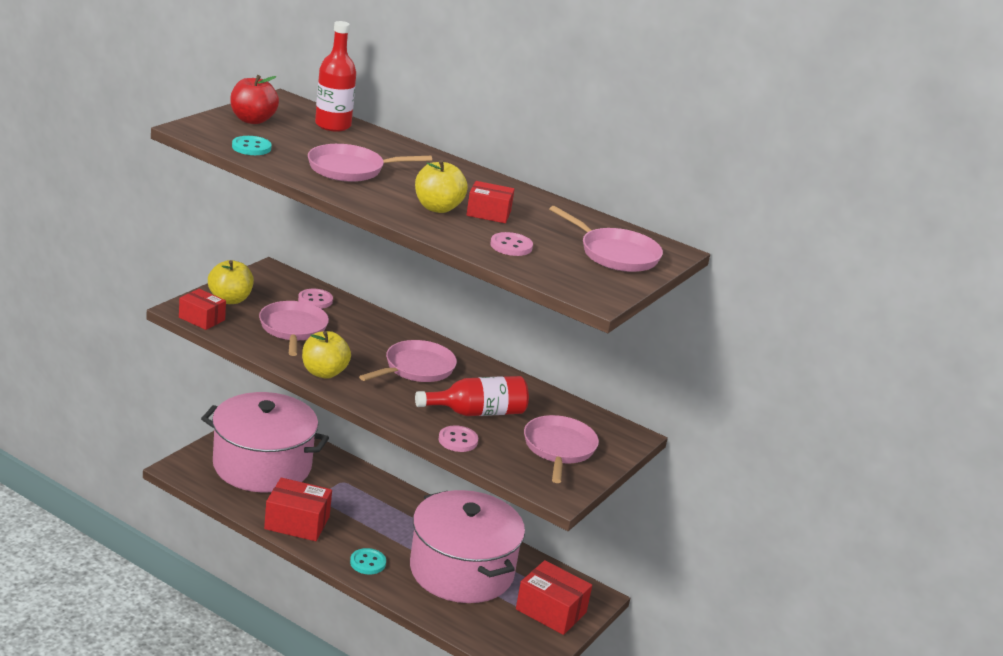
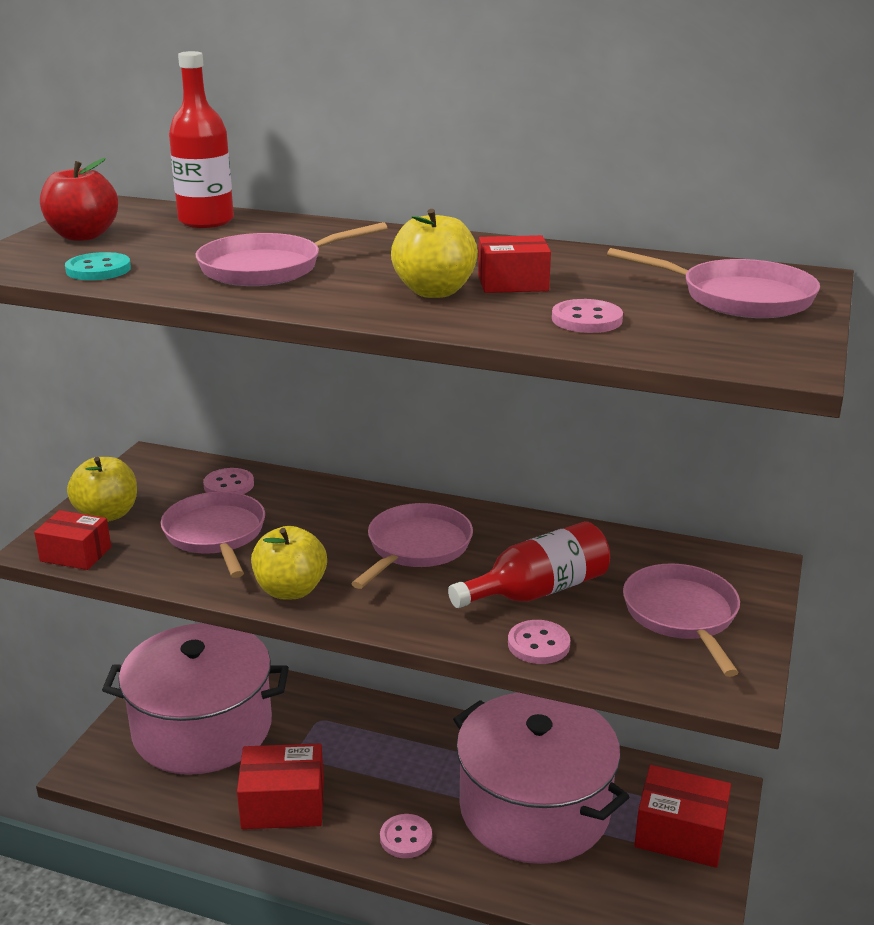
camera: 10 degrees left, 0 degrees up
turquoise button [350,548,386,575] -> pink button [380,814,432,858]

